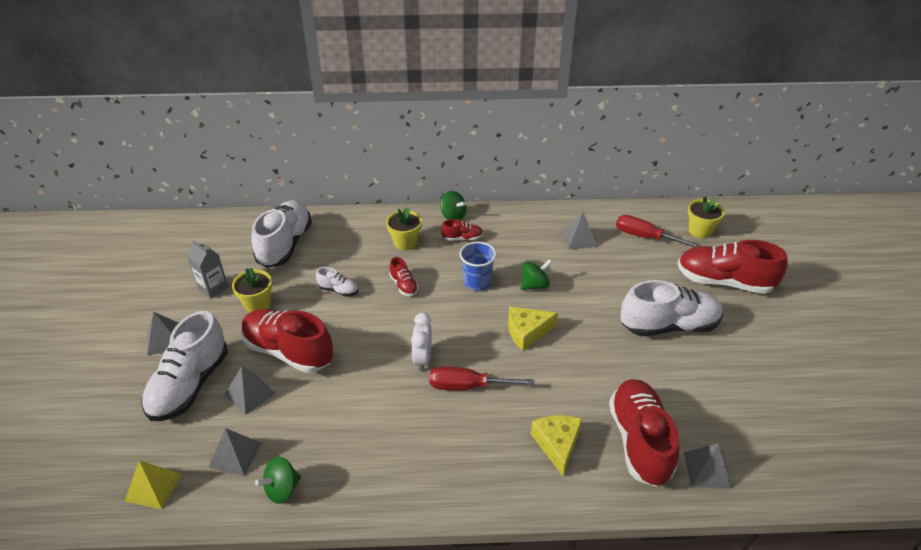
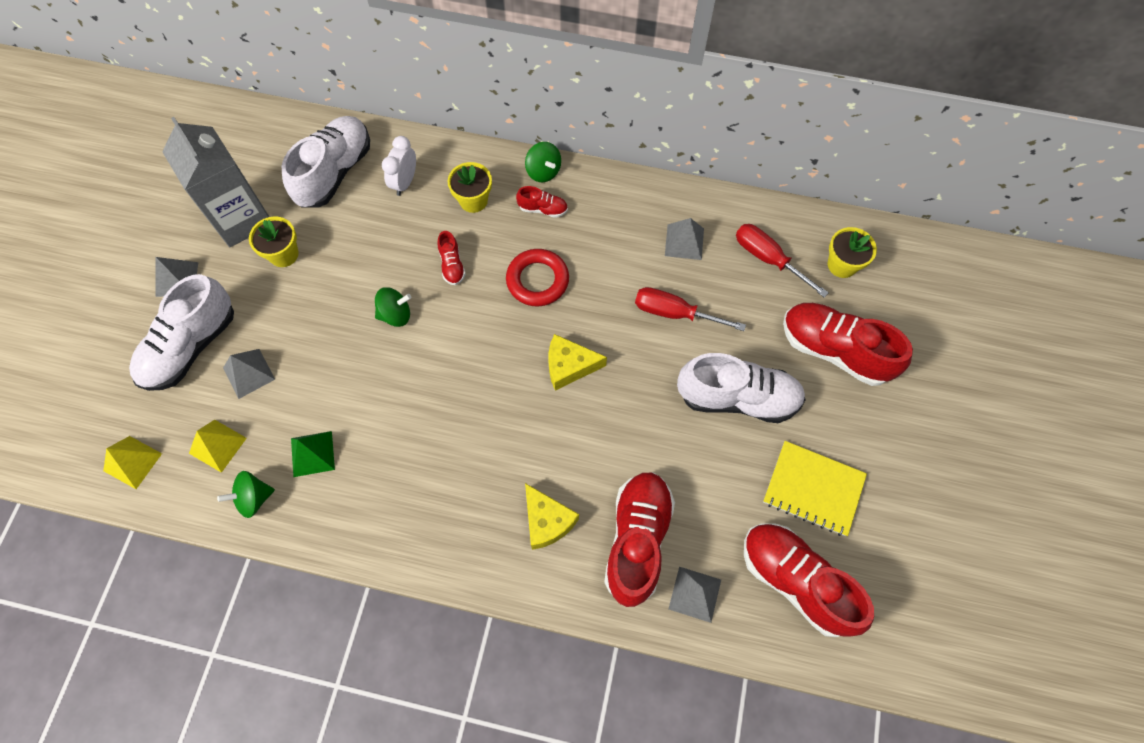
camera: 15 degrees right, 25 degrees up
grey carton [187,240,228,299] -> grey carton [162,117,269,247], size x1.95
grey pyramid [208,428,262,476] -> yellow pyramid [189,419,247,473]
red shoe [241,309,333,373] -> red shoe moved to [744,524,874,637]
white shoe [316,267,358,297] -> none
white clock [411,313,432,371] -> white clock moved to [382,136,416,196]
red screwdriver [430,367,535,390] -> red screwdriver moved to [635,287,746,331]
blue cup [459,242,496,291] -> red ring [506,249,569,306]
green spinning top [521,260,552,290] -> green spinning top moved to [375,287,411,327]
yellow cheese [531,415,582,476] -> yellow cheese turned 135 degrees clockwise [525,483,579,550]
none -> green pyramid [291,431,335,477]
none -> yellow notebook [763,441,867,536]

